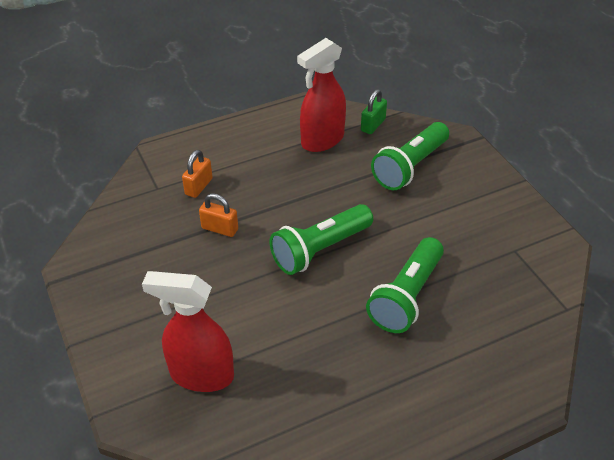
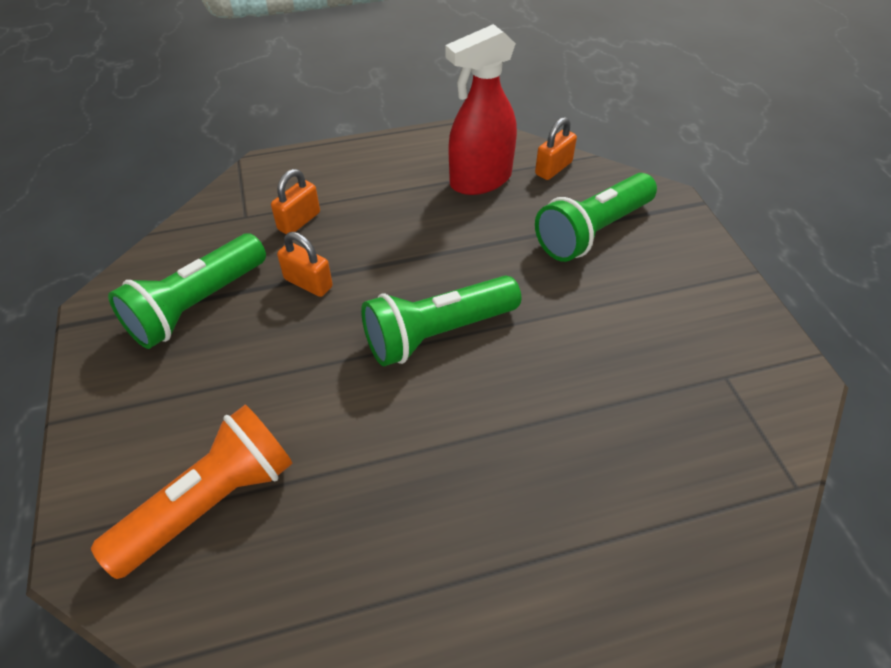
camera: 10 degrees right, 5 degrees up
red spray bottle [142,271,234,392] -> orange flashlight [91,405,293,579]
green padlock [361,89,387,134] -> orange padlock [535,117,577,180]
green flashlight [366,237,444,333] -> green flashlight moved to [108,234,266,349]

